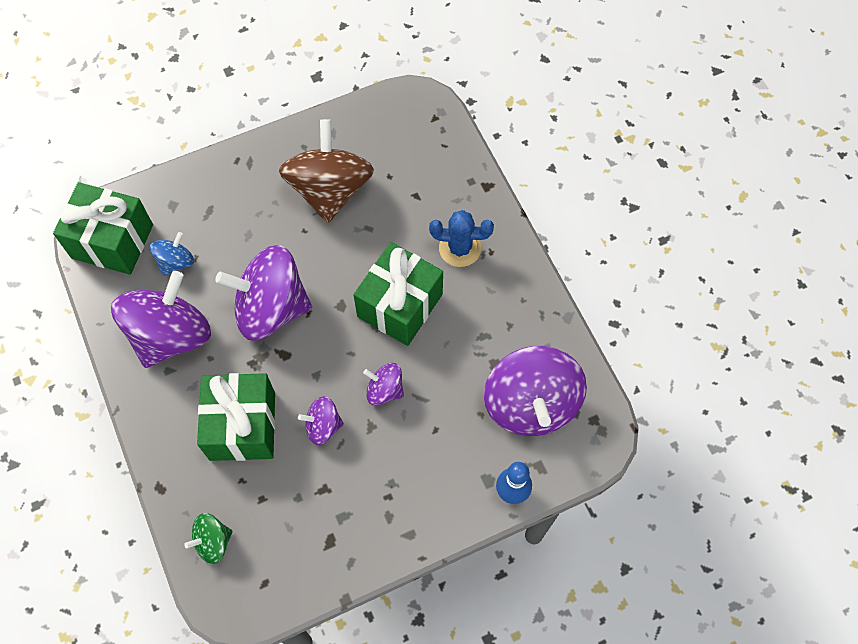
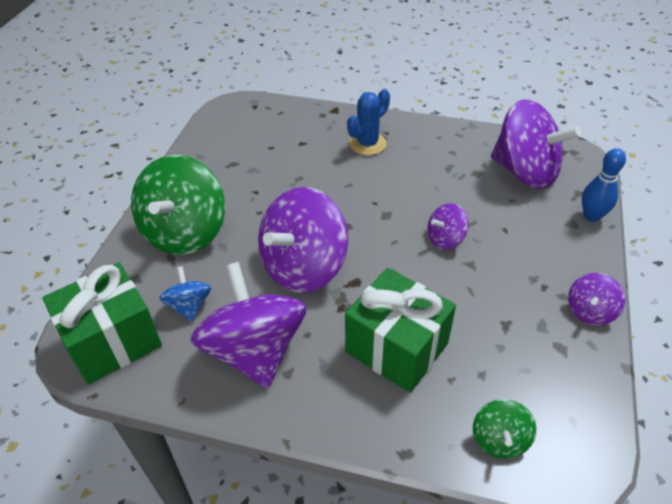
camera: 50 degrees left, 20 degrees down
brown spinning top [279,119,374,223] -> none
purple spinning top [298,396,344,445] -> purple spinning top moved to [568,273,625,325]
green gift [353,242,443,346] -> none
none -> green spinning top [131,155,225,255]

